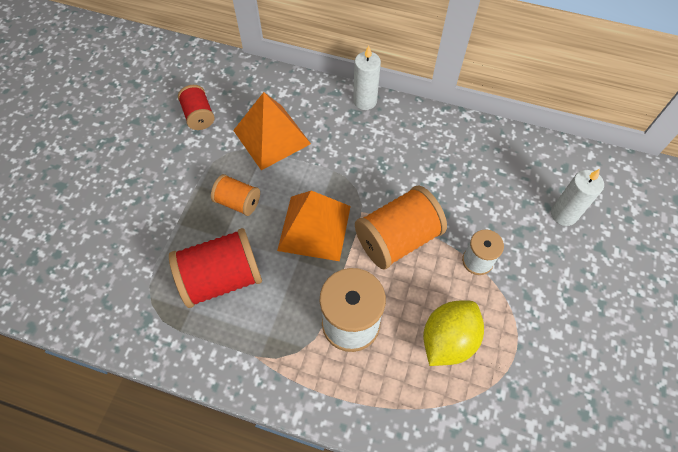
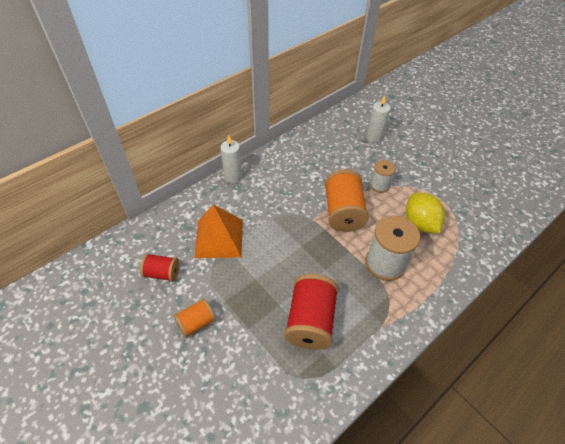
camera: 60 degrees left, 10 degrees down
orange spool [211,174,260,216] -> orange spool moved to [173,298,216,338]
orange pyramid [277,191,351,261] -> none

